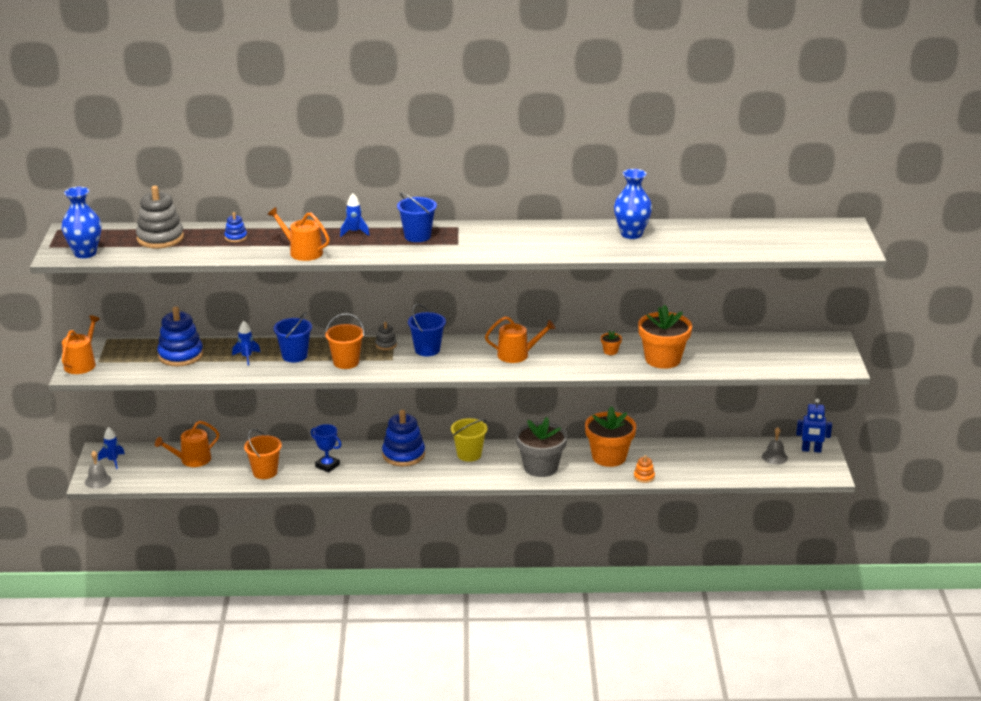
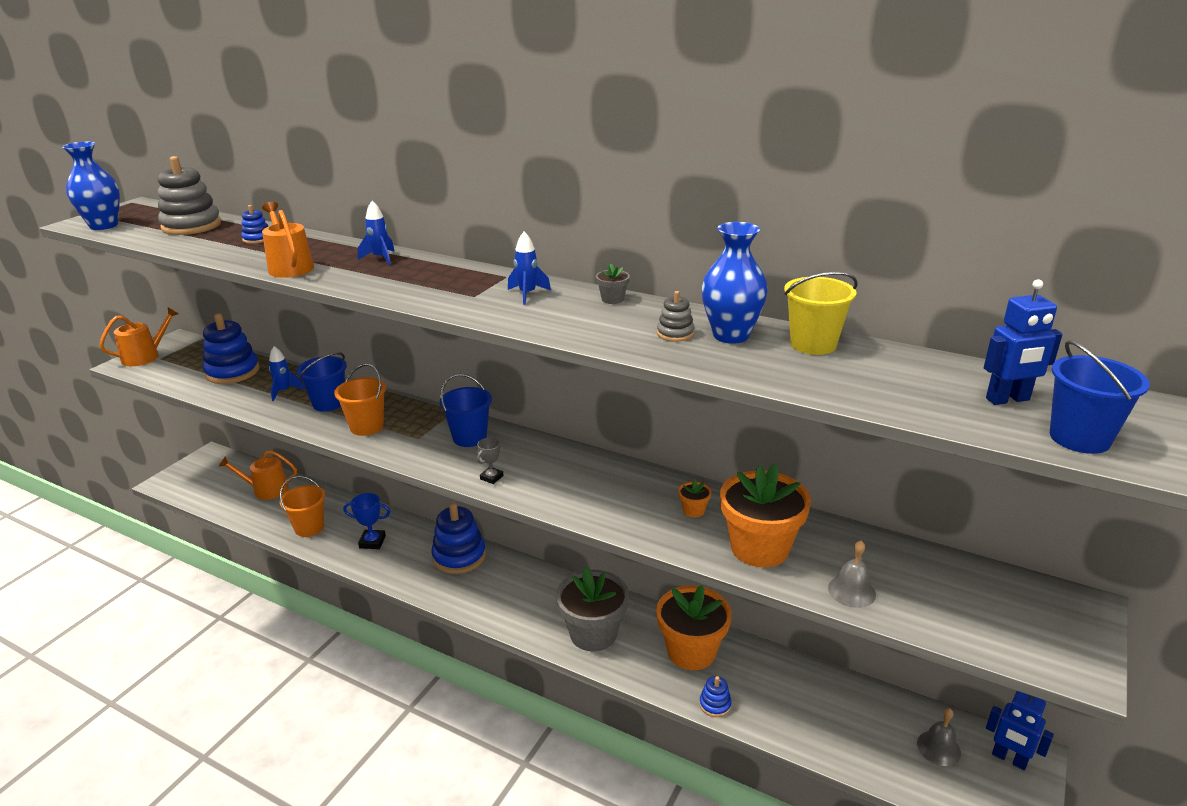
camera: 30 degrees right, 0 degrees up
grey bell [85,451,112,489] -> grey bell moved to [828,540,876,608]
blue rocket [98,427,125,469] -> blue rocket moved to [508,232,551,305]
blue trophy [311,424,342,473] -> blue trophy turned 60 degrees counterclockwise [343,493,390,549]
grey stacking toy [375,322,397,350] -> grey stacking toy moved to [657,291,695,342]
blue bucket [397,192,437,242] -> blue bucket moved to [1050,340,1150,454]
yellow bucket [451,418,487,462] -> yellow bucket moved to [784,272,858,355]
orange watering can [485,316,555,363] -> none
orange stacking toy [634,455,655,483] -> blue stacking toy [699,676,732,717]
none -> grey trophy [477,438,504,484]
none -> grey flower pot [596,264,630,304]
none -> blue robot [984,279,1063,405]

